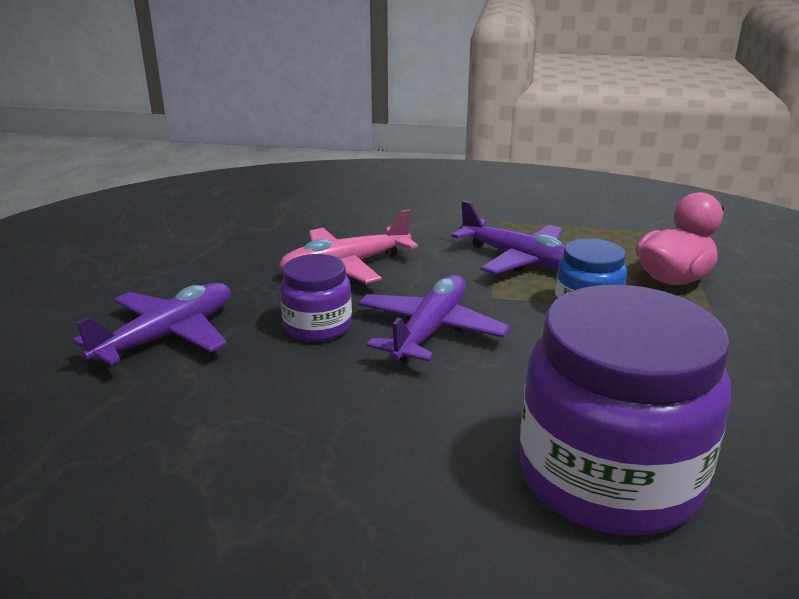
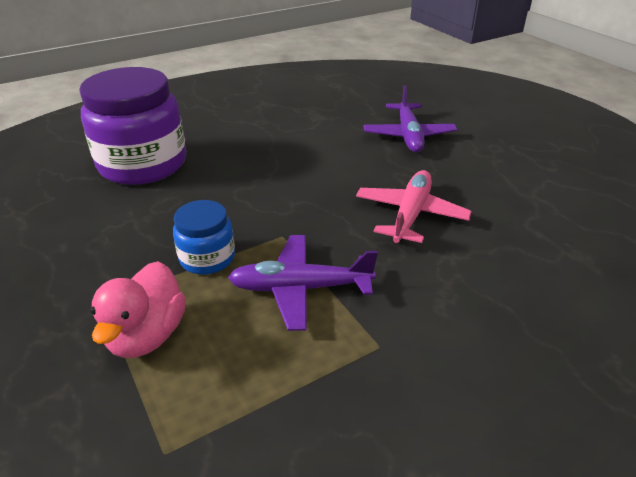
camera: 140 degrees right, 10 degrees up
purple jar [280,254,352,342] -> none
purple plane [358,275,510,363] -> none

